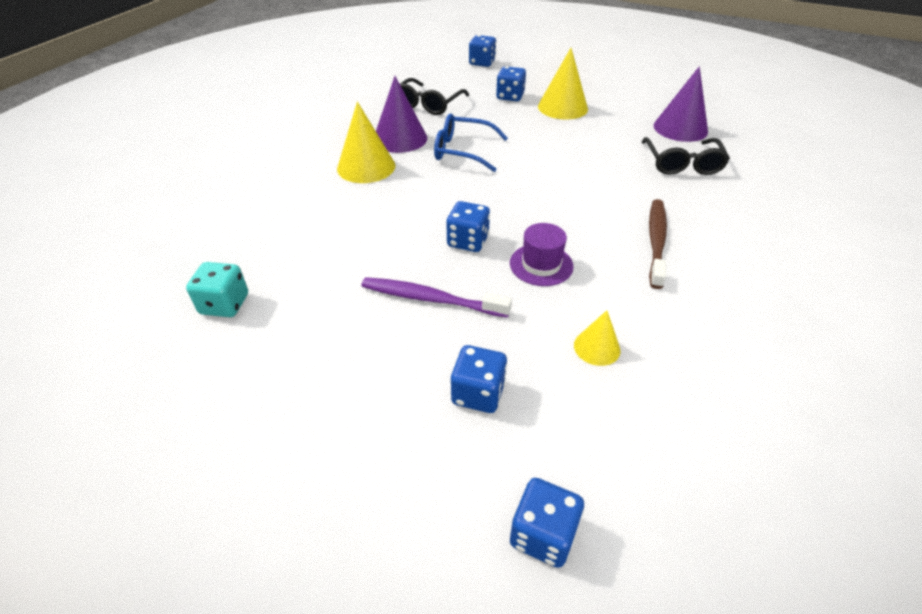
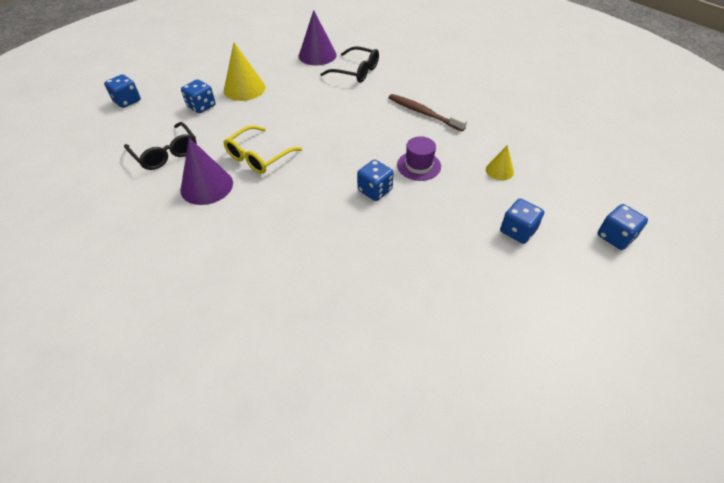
camera: 65 degrees left, 5 degrees up
turquoise dice [186,262,248,317] -> none
yellow cone [337,102,395,183] -> none
purple toothbrush [361,277,512,318] -> none
blue glasses [434,114,508,172] -> yellow glasses [224,125,303,174]

